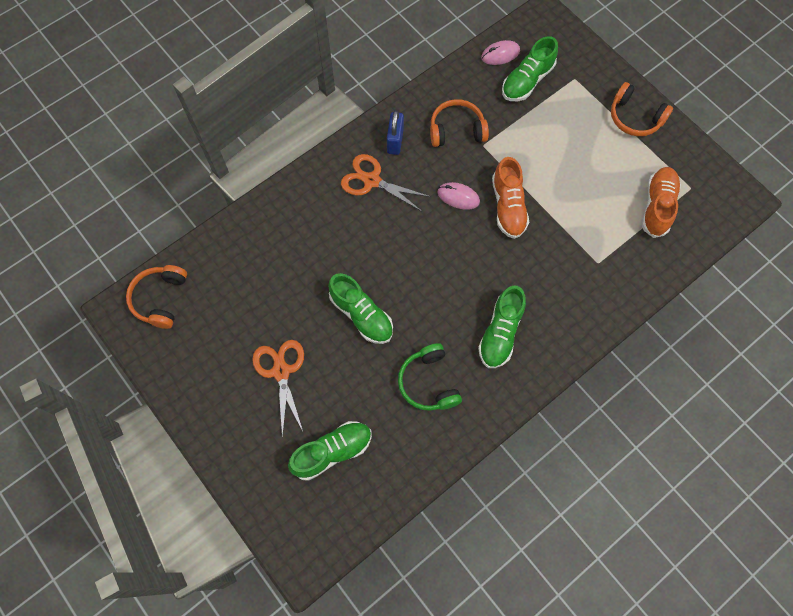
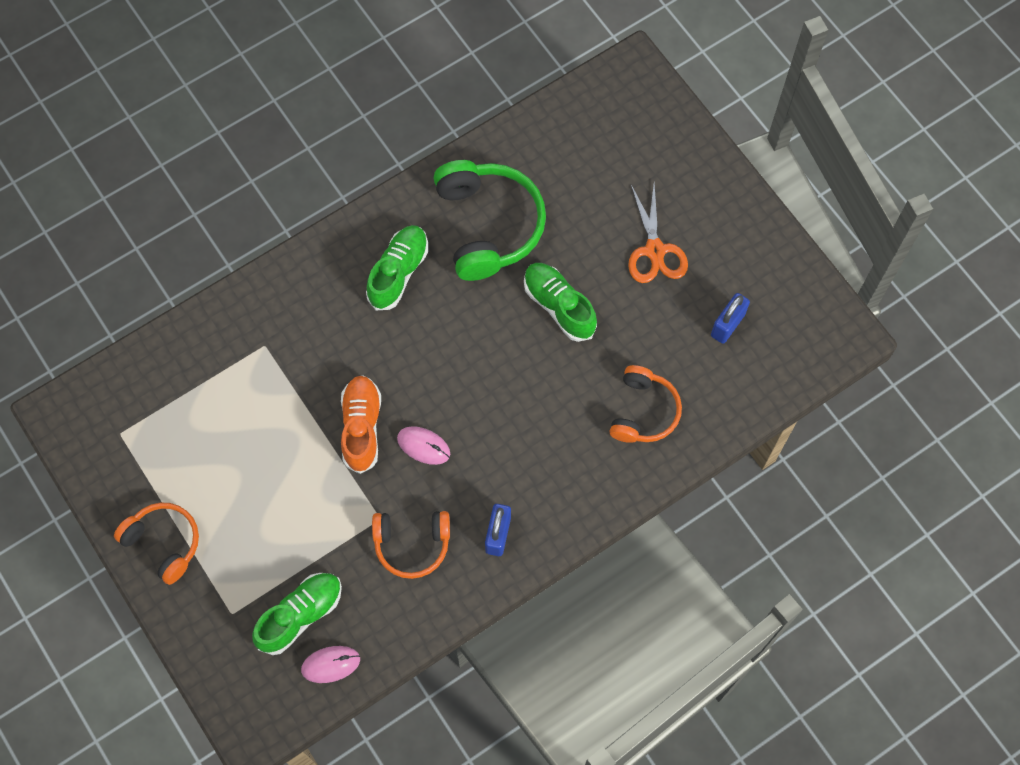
camera: 175 degrees left, 0 degrees up
orange headphones [126,265,187,329] -> orange headphones moved to [609,365,682,443]
green shoe [288,421,372,481] -> none
orange scissors [341,154,431,212] -> none
green headphones [398,343,462,411] -> green headphones [433,160,546,281], size x1.63
orange shoe [642,167,681,238] -> none
none -> blue padlock [711,293,750,344]

